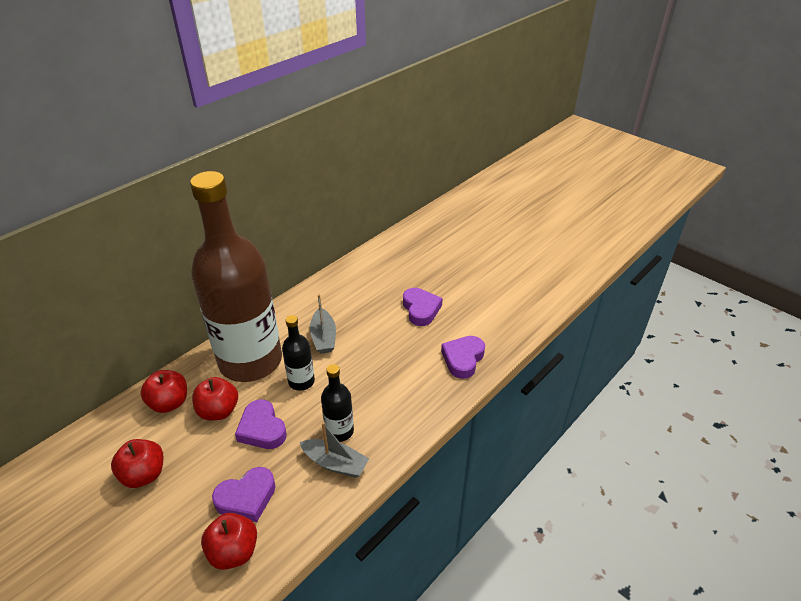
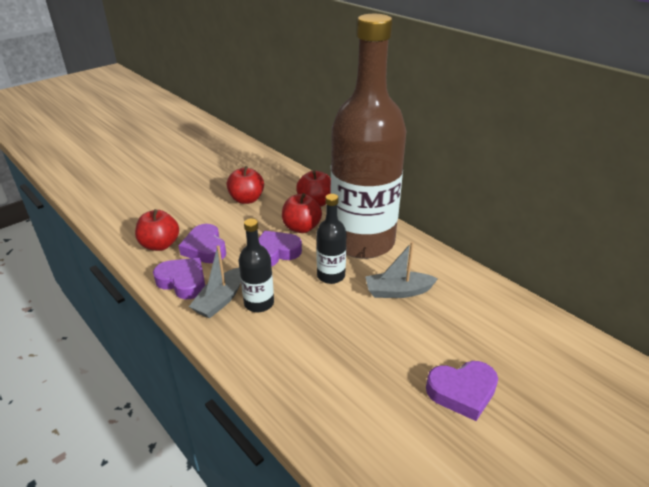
camera: 95 degrees right, 5 degrees down
purple heart [441,336,485,379] -> purple heart moved to [153,258,205,299]

